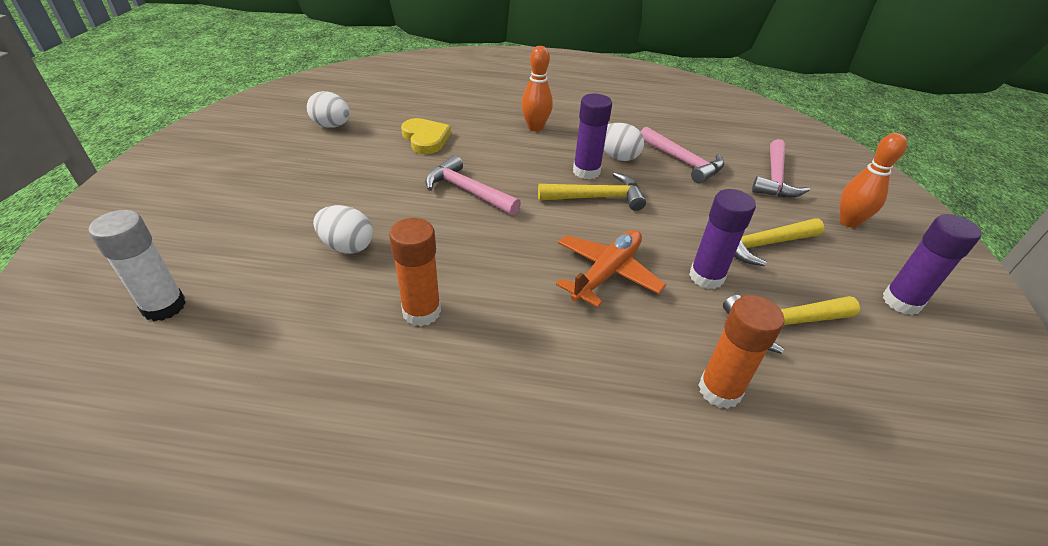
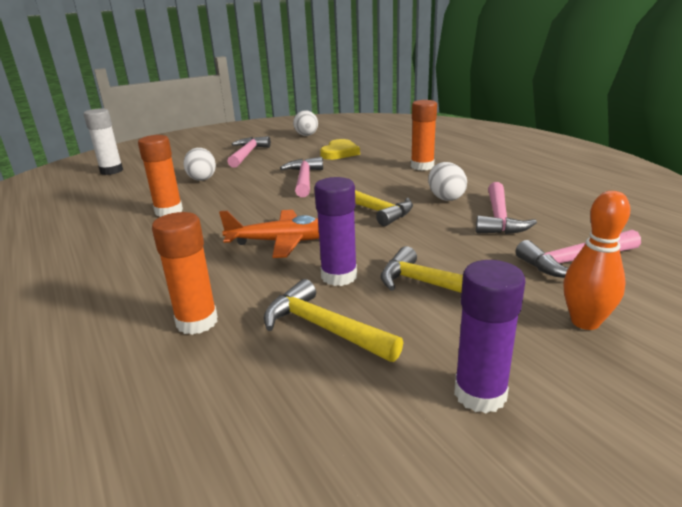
camera: 55 degrees right, 15 degrees down
orange bowling pin [521,46,553,131] -> orange glue stick [411,100,437,170]
purple glue stick [573,94,612,179] -> none
none -> pink hammer [227,136,271,168]

